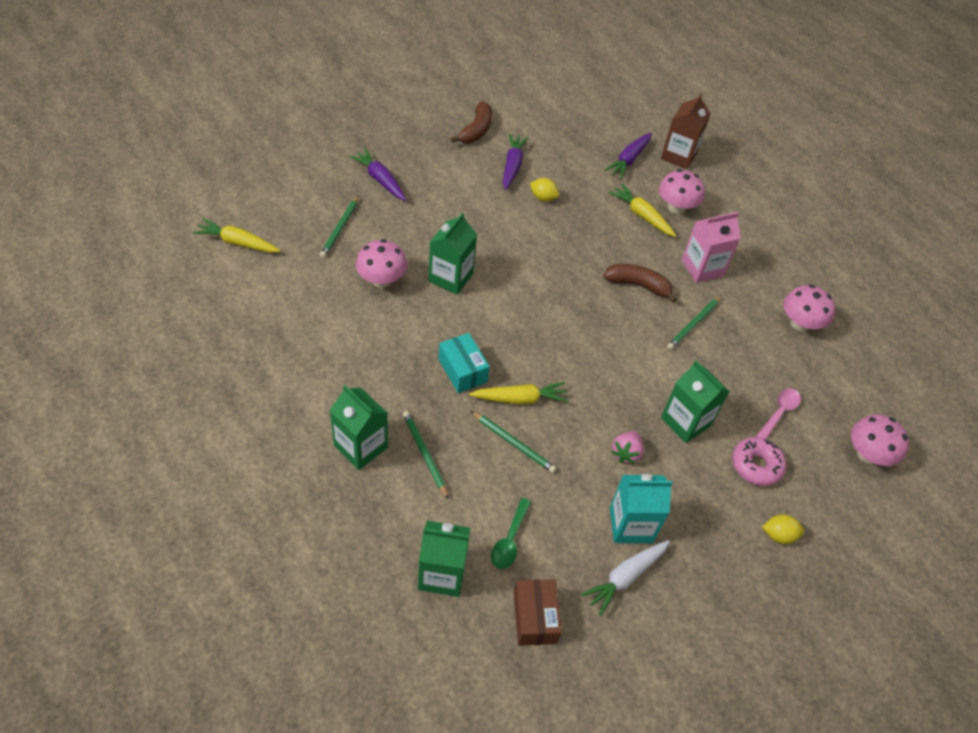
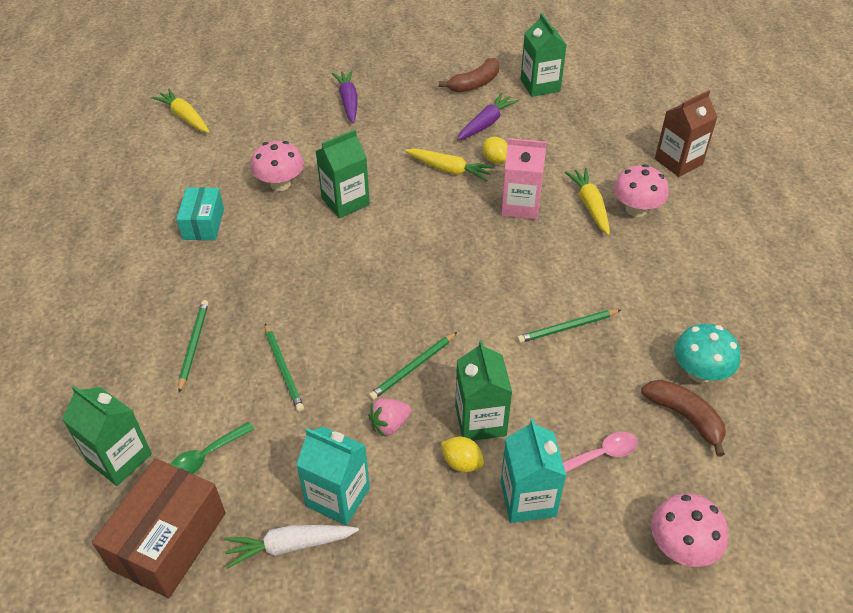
camera: 35 degrees right, 5 degrees down
green pencil [320,195,359,258] -> green pencil moved to [369,332,457,400]
green carton [330,385,388,470] -> green carton moved to [521,13,567,97]
turquoise box [439,333,490,393] -> turquoise box moved to [176,187,224,240]
yellow carrot [469,382,569,405] -> yellow carrot moved to [405,149,495,182]
brown box [514,579,562,646] -> brown box [92,458,226,598], size x1.60
brown banana [603,264,677,303] -> brown banana moved to [641,380,726,457]
purple carrot [604,133,652,179] -> none
pink carton [682,212,741,283] -> pink carton moved to [501,138,547,220]
pink donut [732,437,786,486] -> turquoise carton [501,419,566,523]
yellow lemon [763,514,804,544] -> yellow lemon moved to [441,437,484,472]
pink mushroom [784,285,835,332] -> turquoise mushroom [674,324,740,383]

